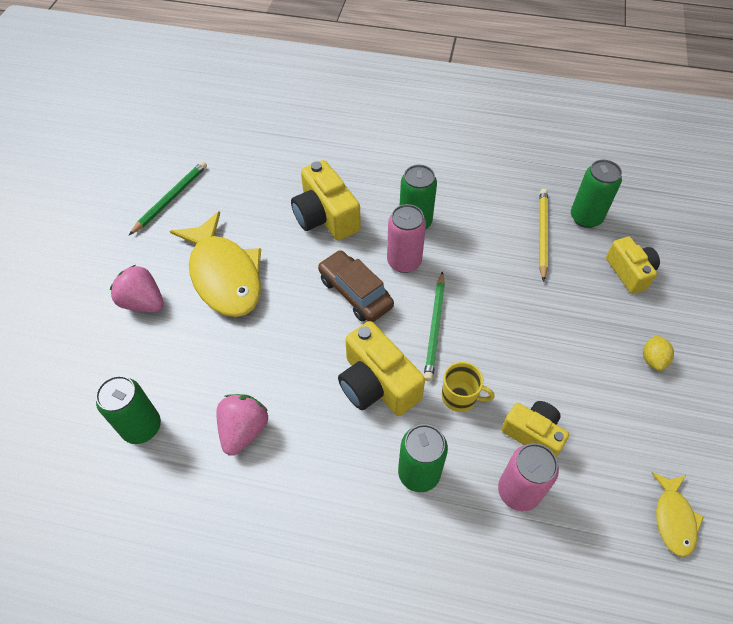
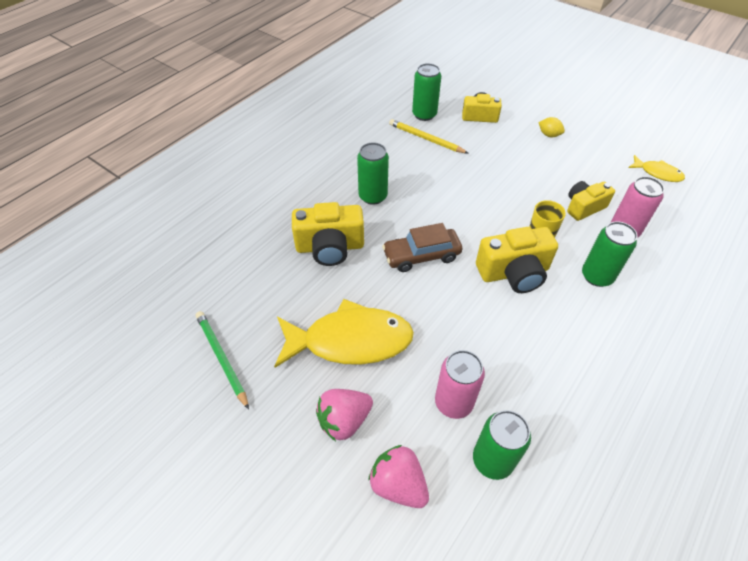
camera: 65 degrees left, 5 degrees down
pink strawberry [216,394,268,456] -> pink strawberry moved to [368,445,429,508]
pink can [387,204,426,273] -> pink can moved to [435,350,485,419]
green pencil [424,271,445,382] -> none

